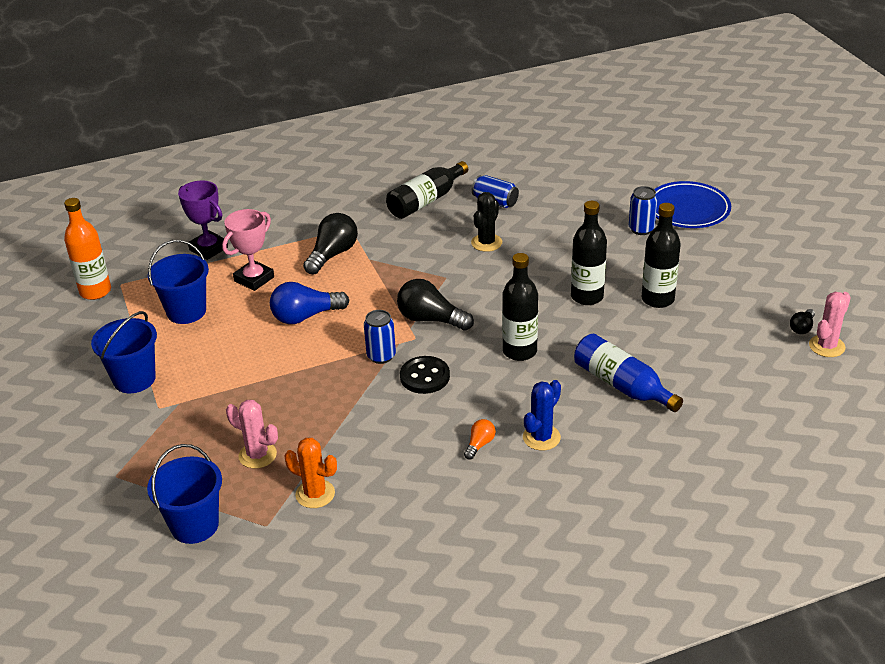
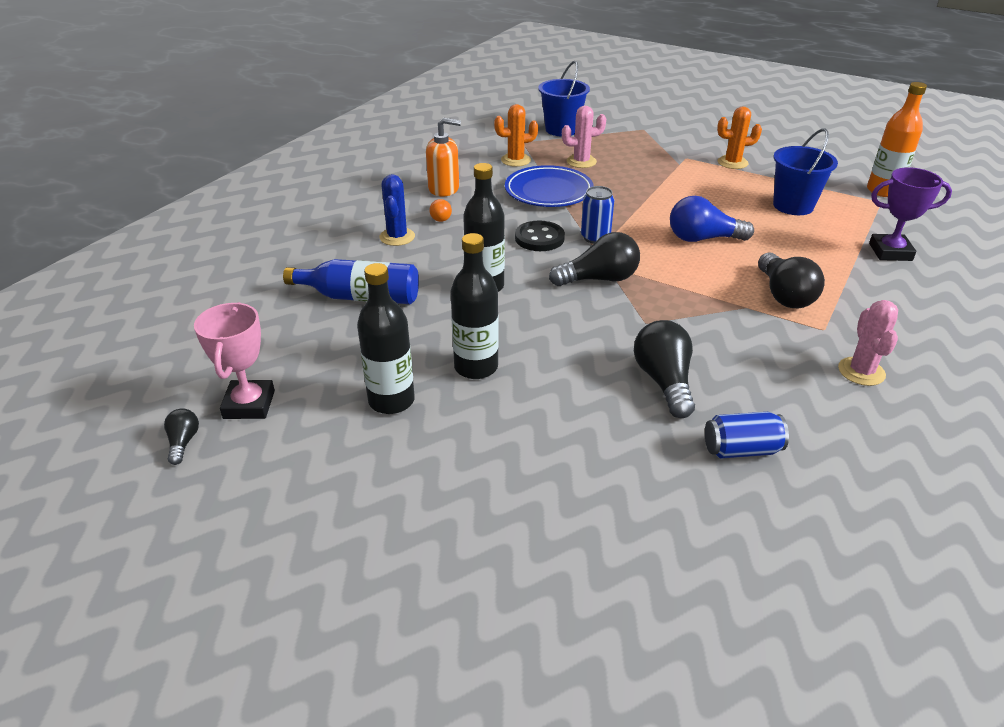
camera: 140 degrees right, 0 degrees up
blue bucket [91,311,157,393] -> orange cactus [717,106,762,169]
pink trophy [222,209,274,291] -> pink trophy moved to [194,302,275,419]
blue light bulb [270,282,349,324] -> blue light bulb turned 120 degrees counterclockwise [670,196,754,242]
black bottle [386,161,468,219] -> none
black cactus [471,192,502,252] -> black light bulb [634,320,695,418]
blue can [629,186,658,235] -> none
blue plate [654,181,731,228] -> blue plate moved to [505,165,594,207]
pink cactus [809,292,851,357] -> pink cactus moved to [838,300,898,386]
none -> orange soap dispenser [426,118,461,197]

